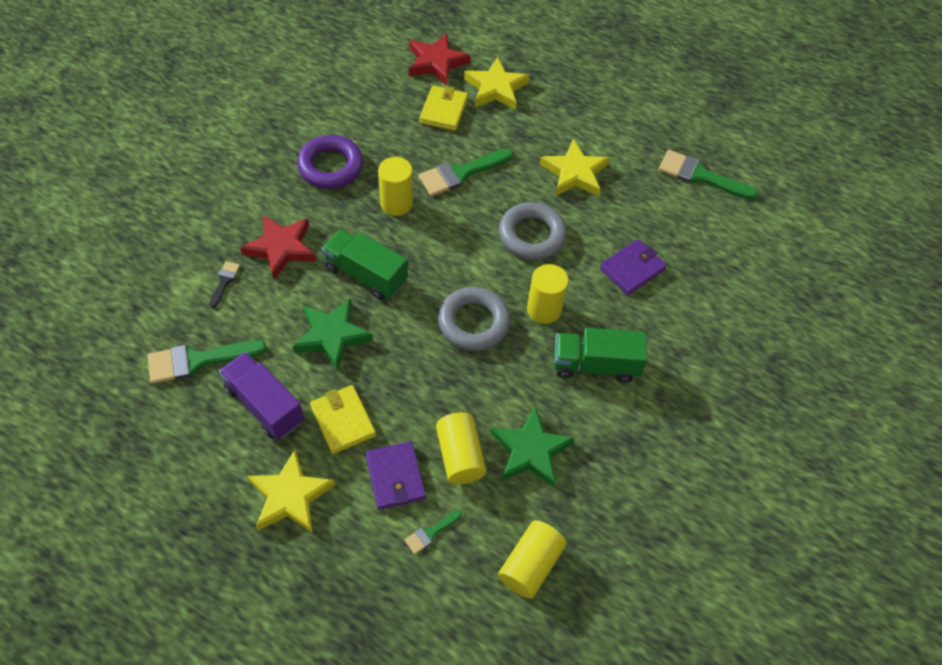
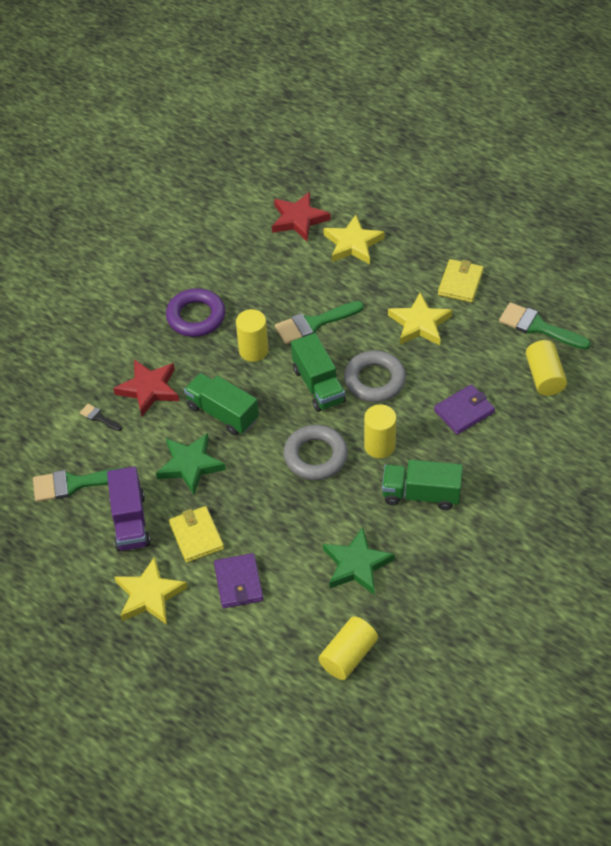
camera: 10 degrees right, 5 degrees down
black brush [209,261,240,308] -> black brush turned 75 degrees counterclockwise [80,404,122,431]
purple truck [219,352,304,440] -> purple truck turned 150 degrees counterclockwise [107,466,151,551]
green brush [405,510,462,554] -> none
yellow wallet [419,85,468,131] -> yellow wallet moved to [438,259,484,302]
yellow cylinder [436,412,486,484] -> yellow cylinder moved to [526,340,567,396]
none -> green truck [291,333,346,412]

